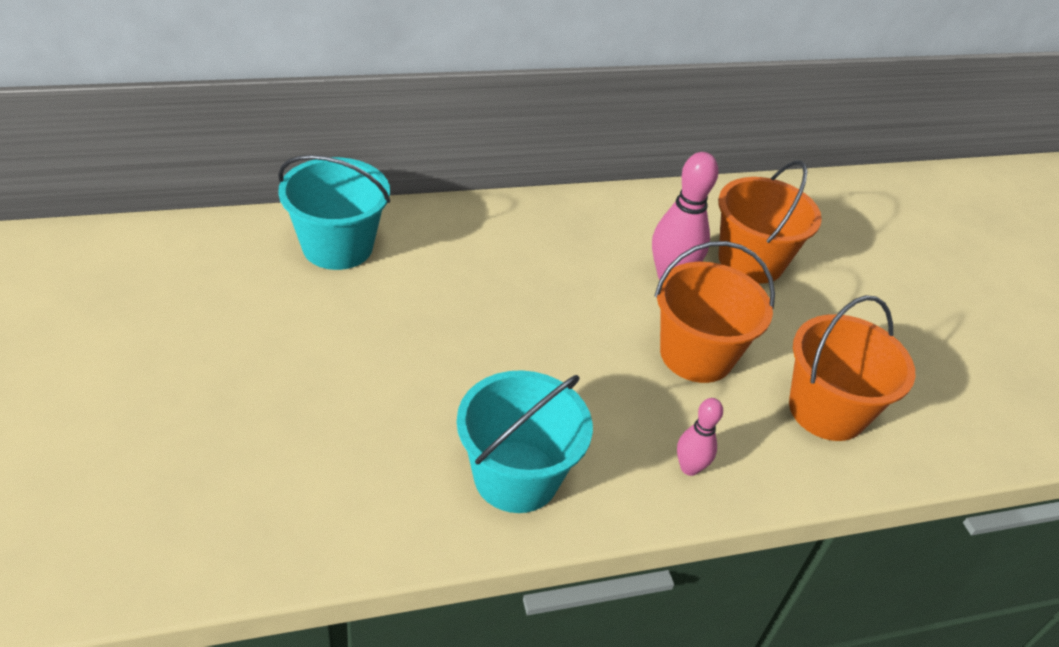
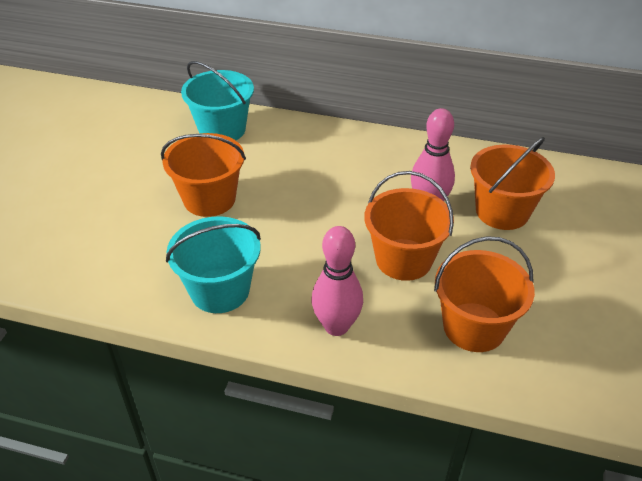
camera: 35 degrees right, 0 degrees up
pink bowling pin [677,398,723,476] -> pink bowling pin [312,226,363,336], size x1.74
none -> orange bucket [161,133,246,217]

